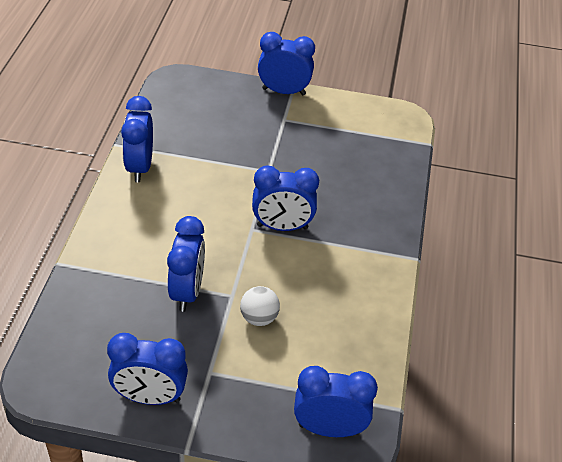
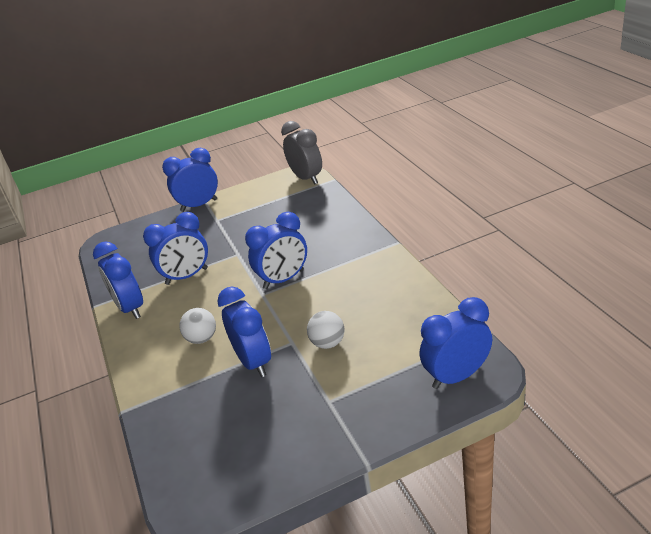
camera: 25 degrees left, 10 degrees down
blue clock [107,333,188,405] -> blue clock moved to [143,212,208,285]
none -> white ball [179,308,216,344]
none -> grey clock [281,121,322,185]

